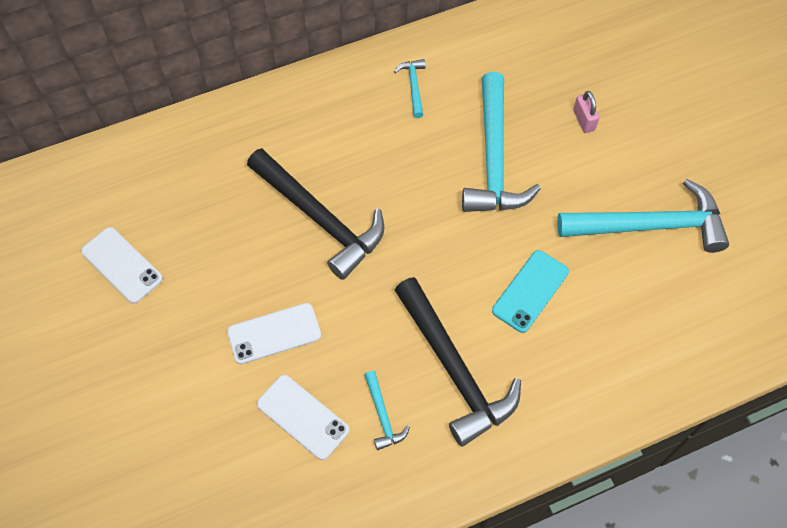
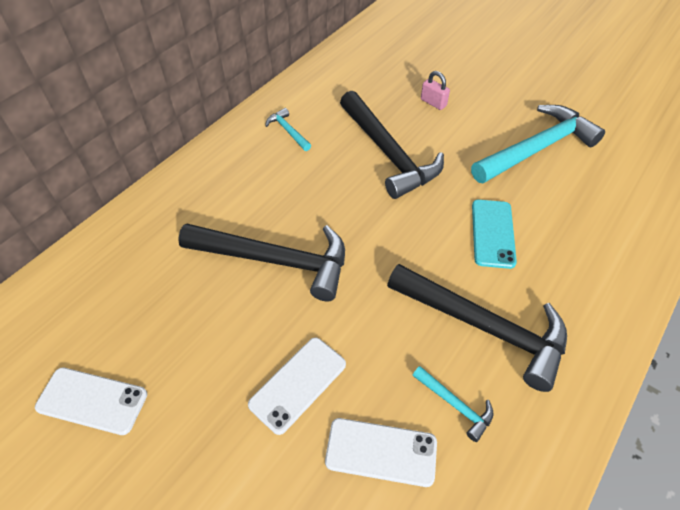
camera: 30 degrees left, 10 degrees down
turquoise hammer [462,72,541,212] -> black hammer [340,91,444,199]

